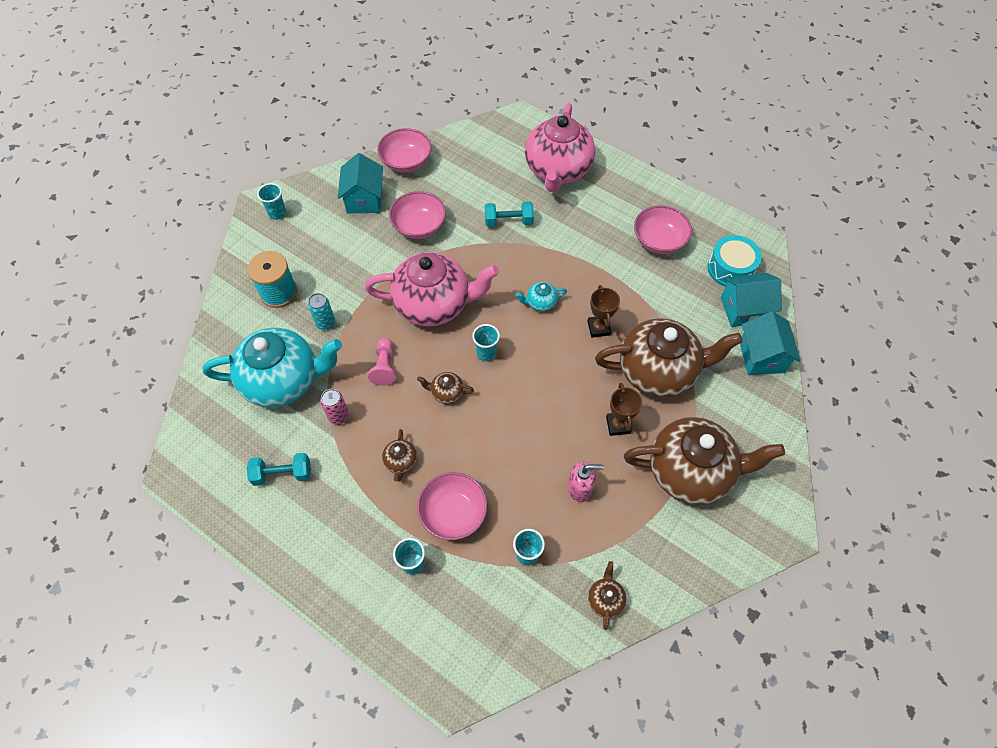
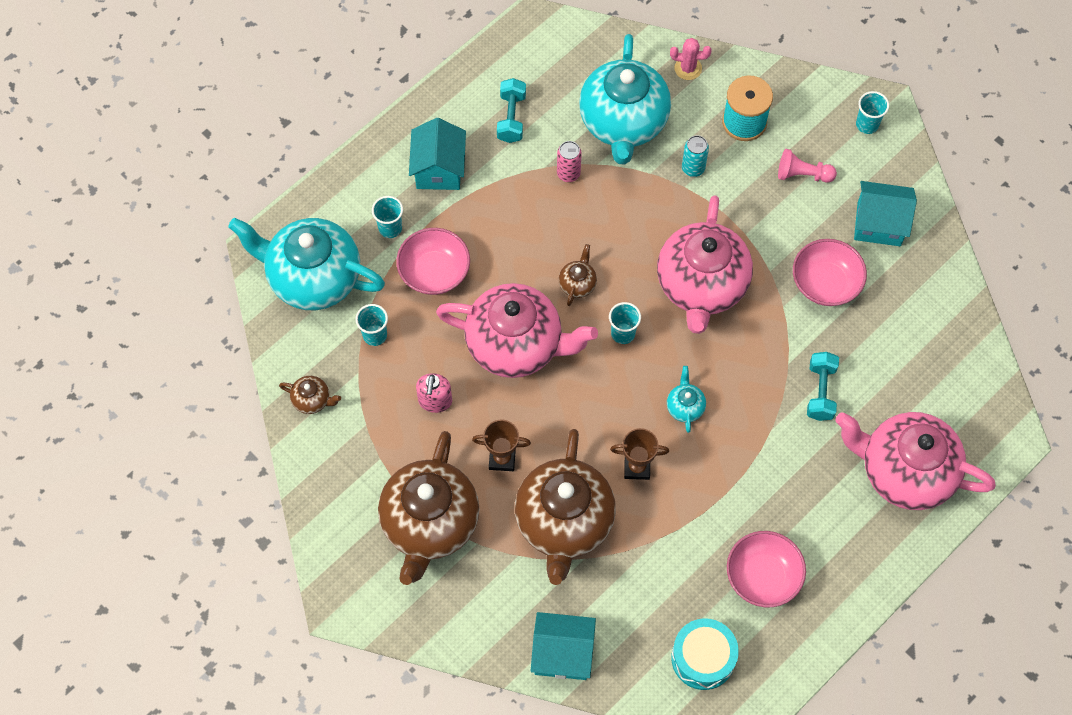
camera: 100 degrees right, 5 degrees up
pink pawn [368,337,396,386] -> pink pawn moved to [778,149,837,183]
pink bowl [377,128,432,173] -> none
brown teapot [382,429,417,482] -> none
turquoise house [721,273,782,327] -> turquoise house moved to [409,118,466,190]
none -> turquoise teapot [228,218,385,310]
none -> pink teapot [436,283,598,378]
none -> pink cactus [670,38,712,80]

